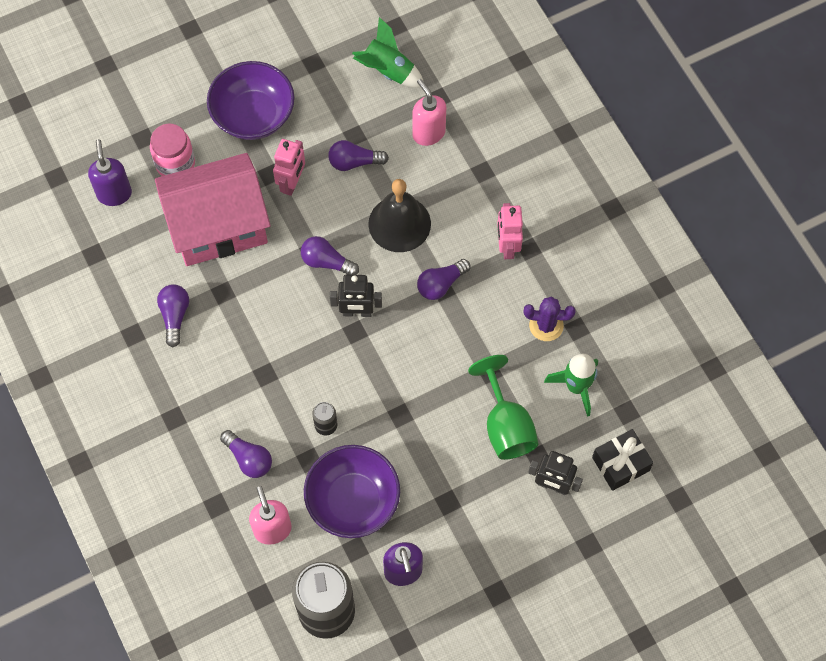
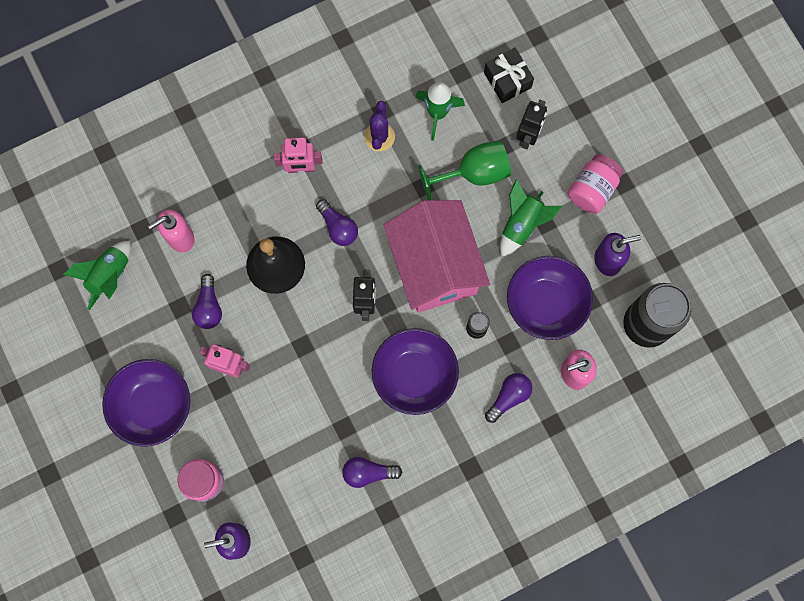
camera: 90 degrees left, 10 degrees up
pink house [155,153,271,266] -> pink house moved to [384,200,490,312]
purple light bulb [301,236,359,275] -> none
none -> purple bowl [372,328,459,415]
none -> green rocket [500,179,562,257]
none -> pink jar [568,154,623,213]

